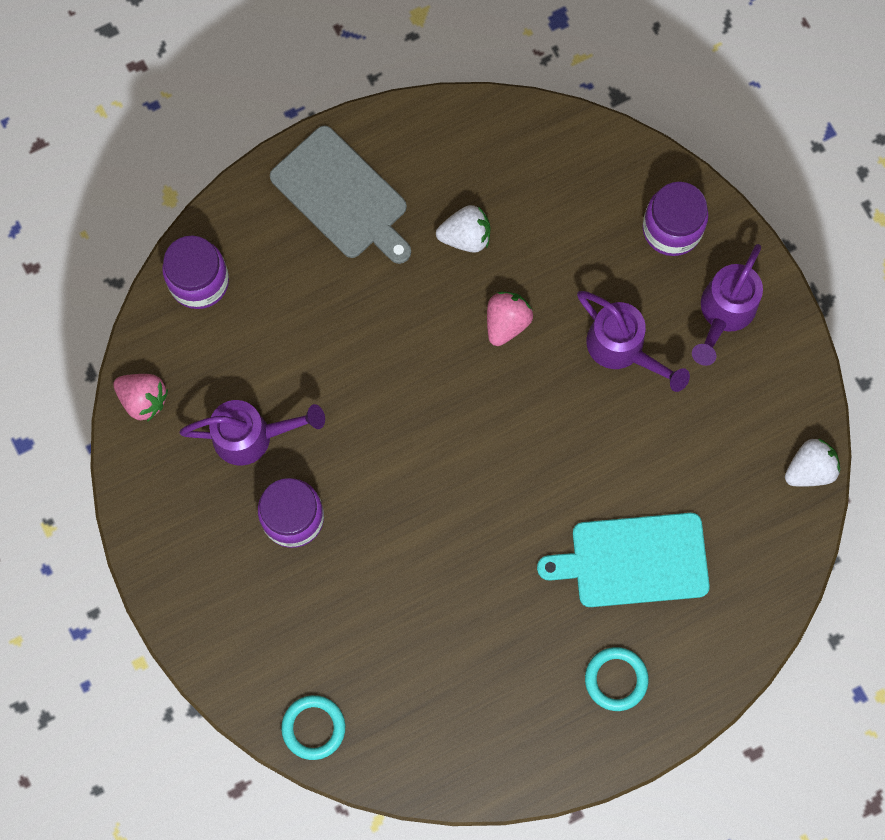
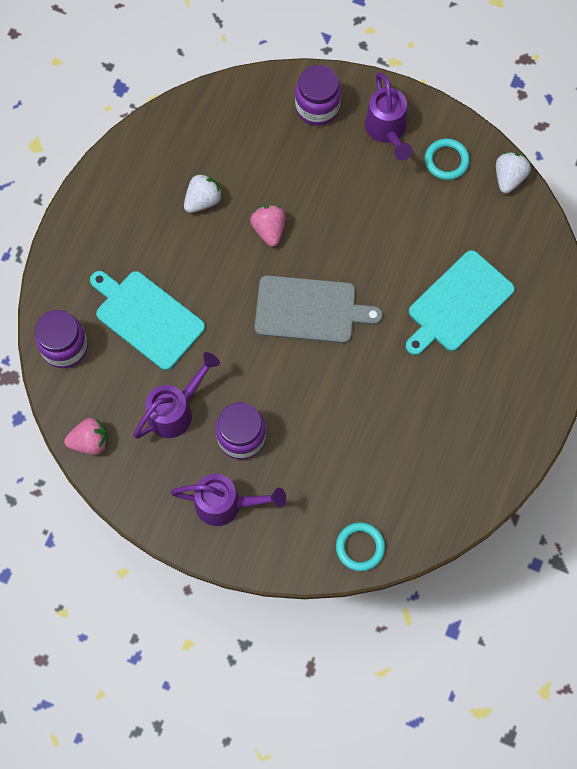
camera: 40 degrees left, 5 degrees down
grey cutting board [270,125,411,264] -> grey cutting board moved to [254,275,383,343]
purple watering can [577,291,690,392] -> purple watering can moved to [171,474,286,526]
turquoise ring [585,647,649,711] -> turquoise ring moved to [425,138,470,180]
none -> turquoise cutting board [90,271,205,370]

